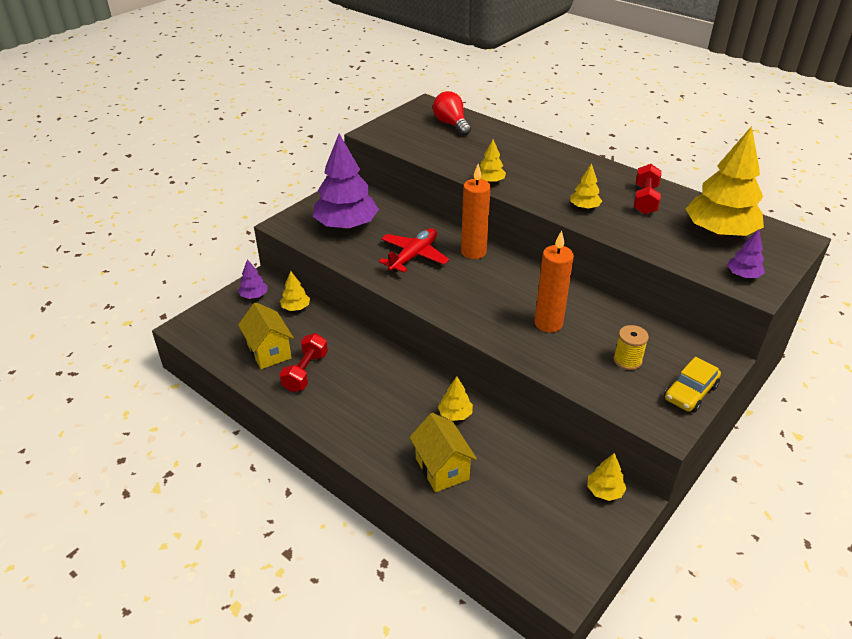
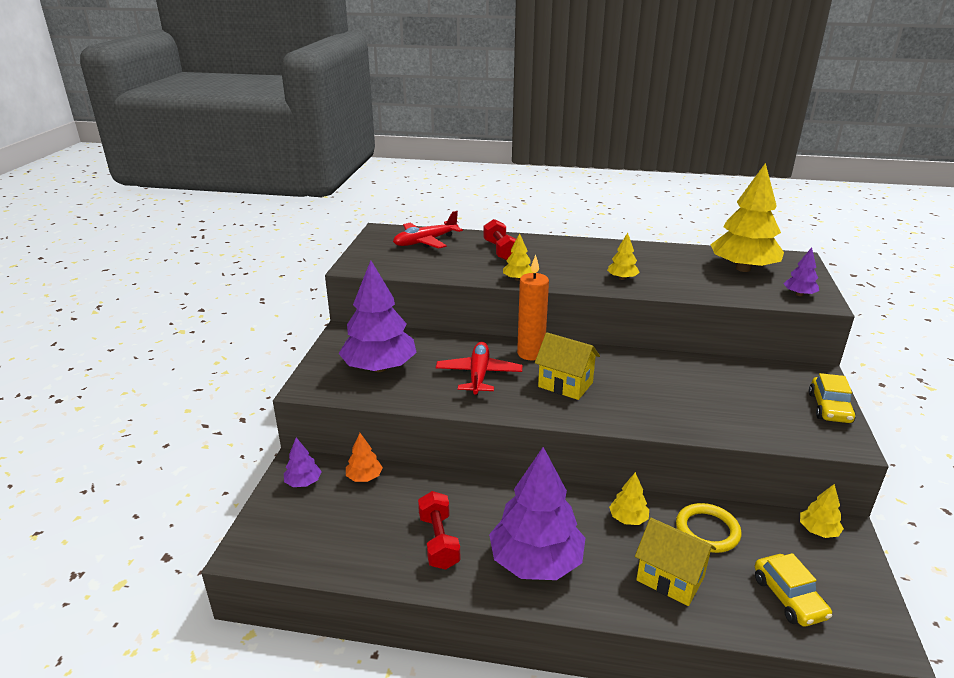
camera: 30 degrees left, 10 degrees down
yellow house [238,302,294,369] -> yellow house moved to [535,332,600,400]
yellow tree [280,271,310,311] -> orange tree [346,433,383,482]
red light bulb [433,91,471,135] -> red plane [393,211,463,249]
orange candle [534,230,574,333] -> none
yellow spool [613,325,649,370] -> none
red dumbbell [634,164,662,215] -> red dumbbell moved to [483,219,516,260]
none -> purple tree [489,447,585,580]
none -> yellow ring [676,503,741,553]
none -> yellow car [755,553,832,627]

